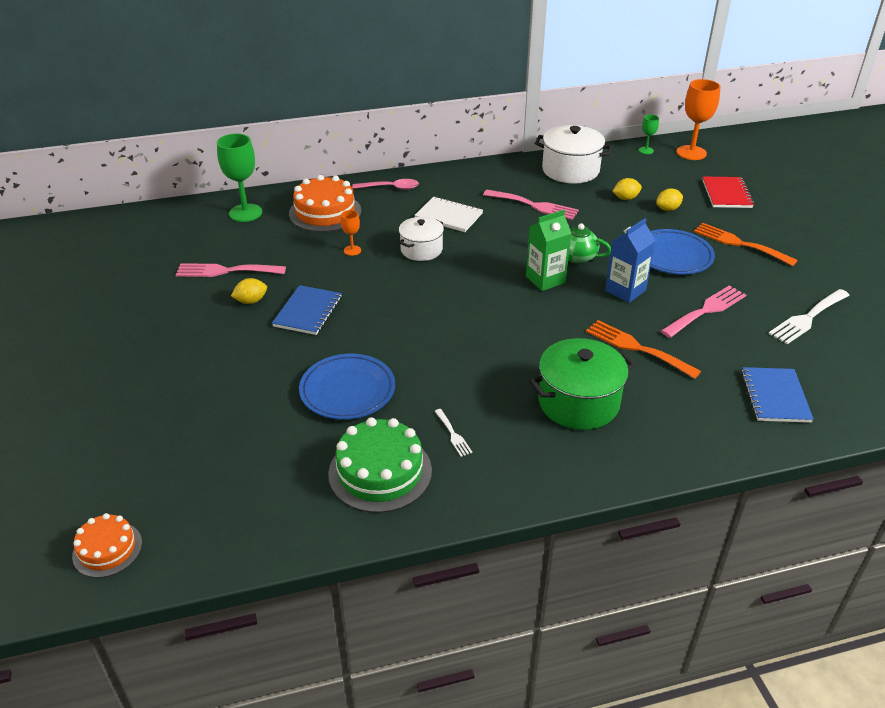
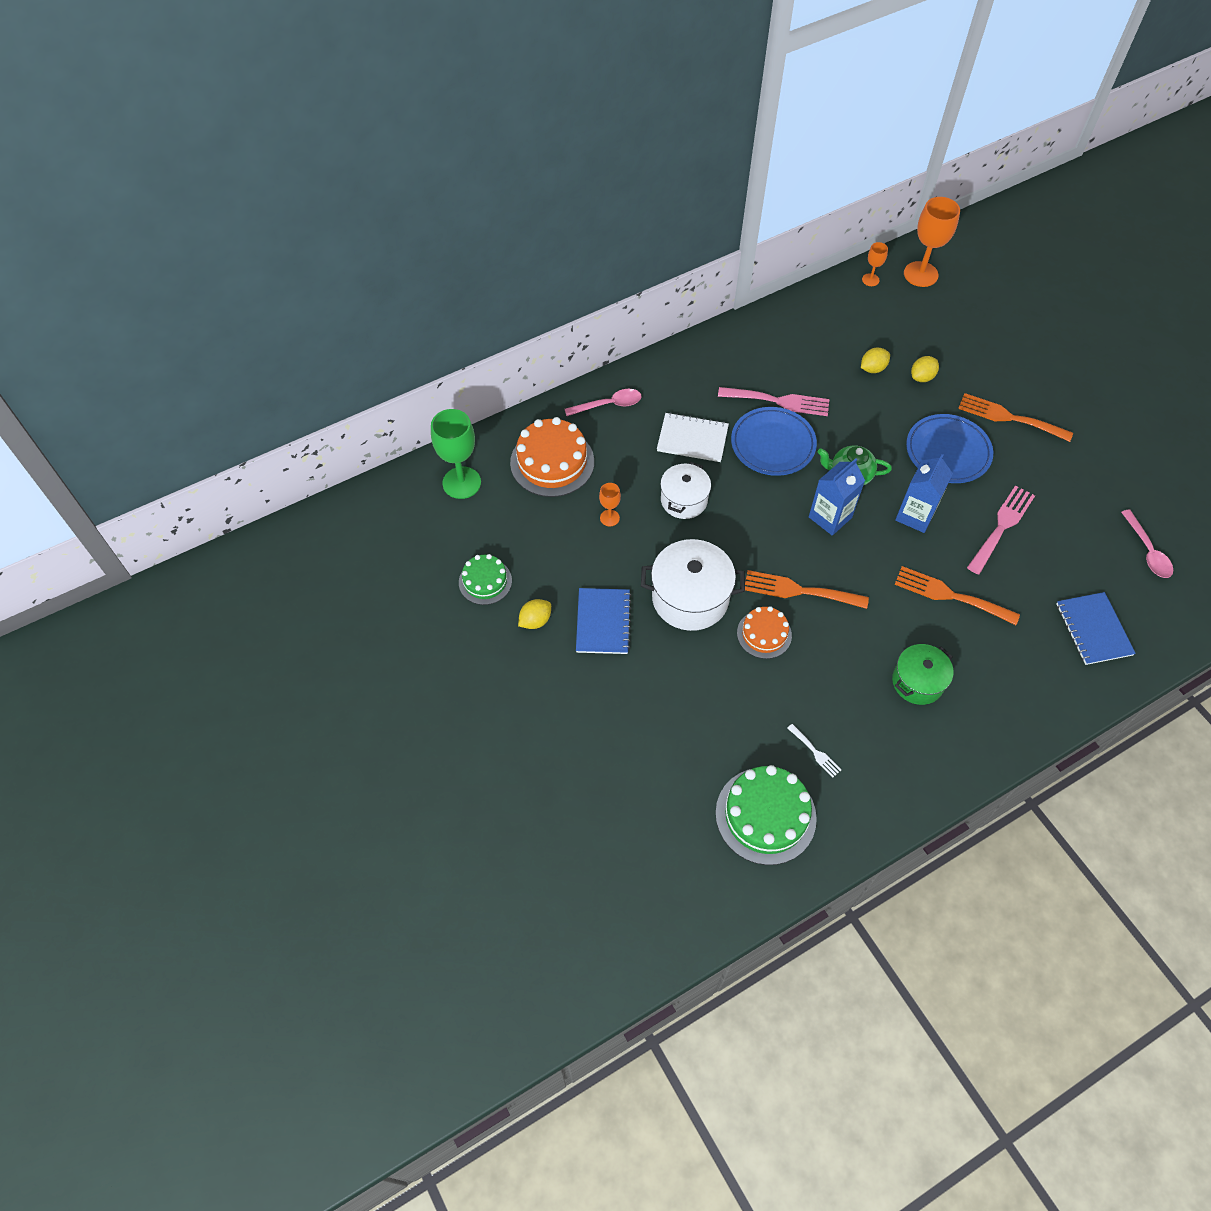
camera: 15 degrees left, 20 degrees up
orange cake [72,513,142,578] -> orange cake moved to [737,606,792,659]
pink fork [176,263,286,277] -> green cake [459,554,512,605]
blue plate [299,354,395,420] -> blue plate moved to [731,407,817,476]
green carton [526,210,572,291] -> blue carton [809,458,865,536]
green pot [529,338,635,430] -> green pot [892,644,954,705], size x0.64
white pot [534,125,613,184] -> white pot moved to [641,539,745,631]
green goblet [639,115,659,154] -> orange goblet [862,242,888,286]
red notebook [702,176,754,208] -> none
white fork [768,289,850,344] -> none
none -> orange fork [745,570,869,609]
none -> pink spoon [1121,510,1173,578]

